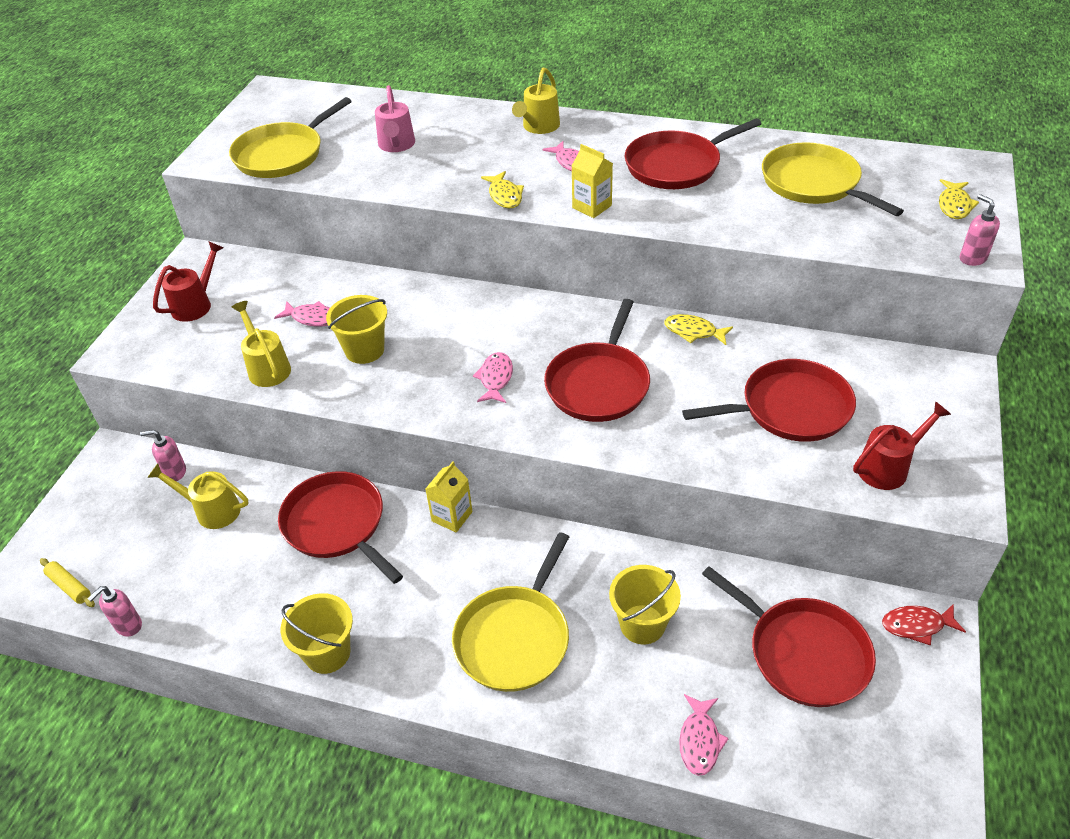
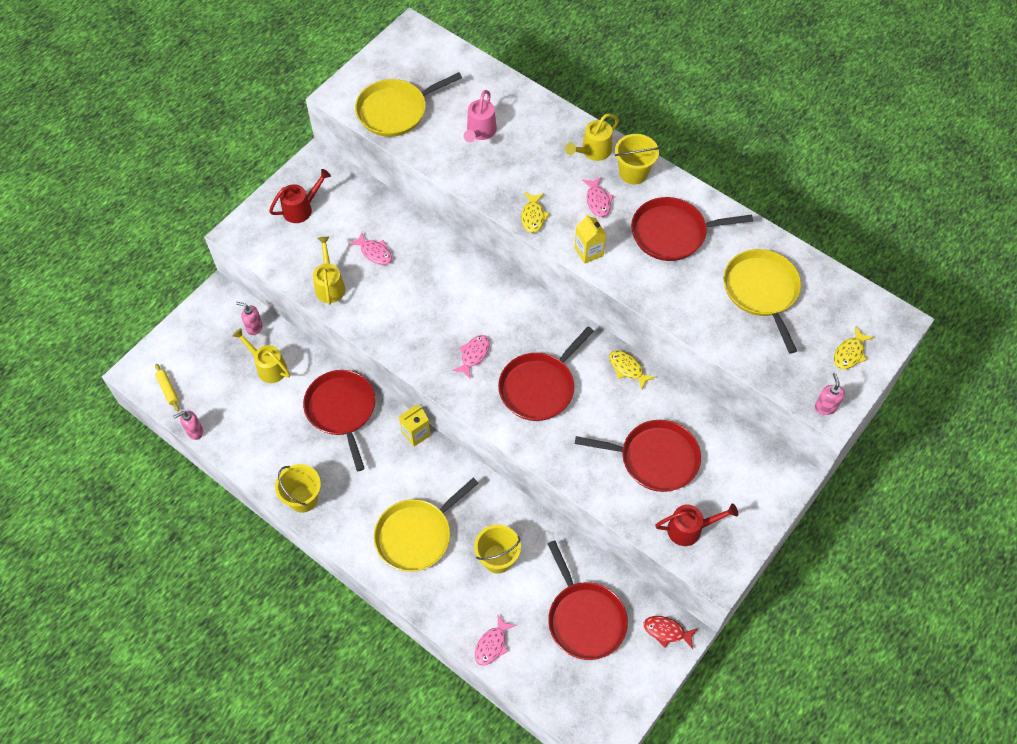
camera: 20 degrees right, 15 degrees up
yellow bucket [326,295,387,364] -> yellow bucket moved to [615,134,660,185]

